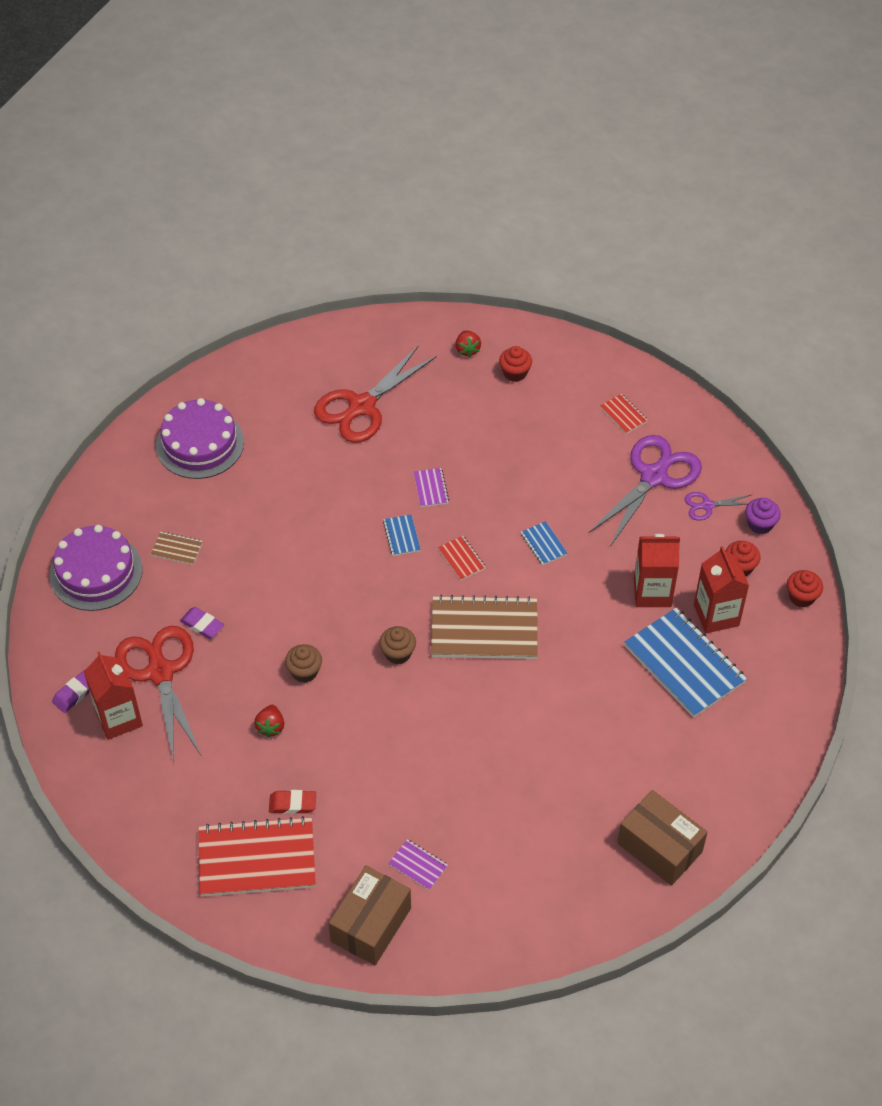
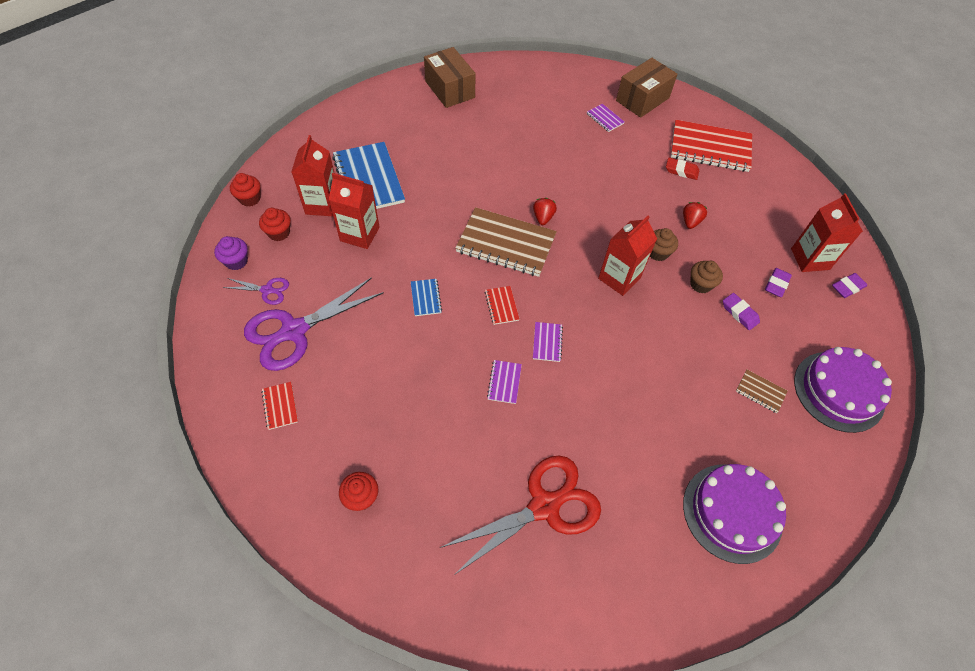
camera: 165 degrees left, 5 degrees up
red scissors [115,626,201,762] -> purple eraser [765,268,792,297]
brown cupcake [379,626,416,664] -> brown cupcake moved to [690,261,723,294]
blue notebook [383,514,421,556] -> purple notebook [533,322,563,362]
red strawberry [455,330,481,357] -> red strawberry moved to [533,198,557,225]
none -> red carton [598,216,657,296]

